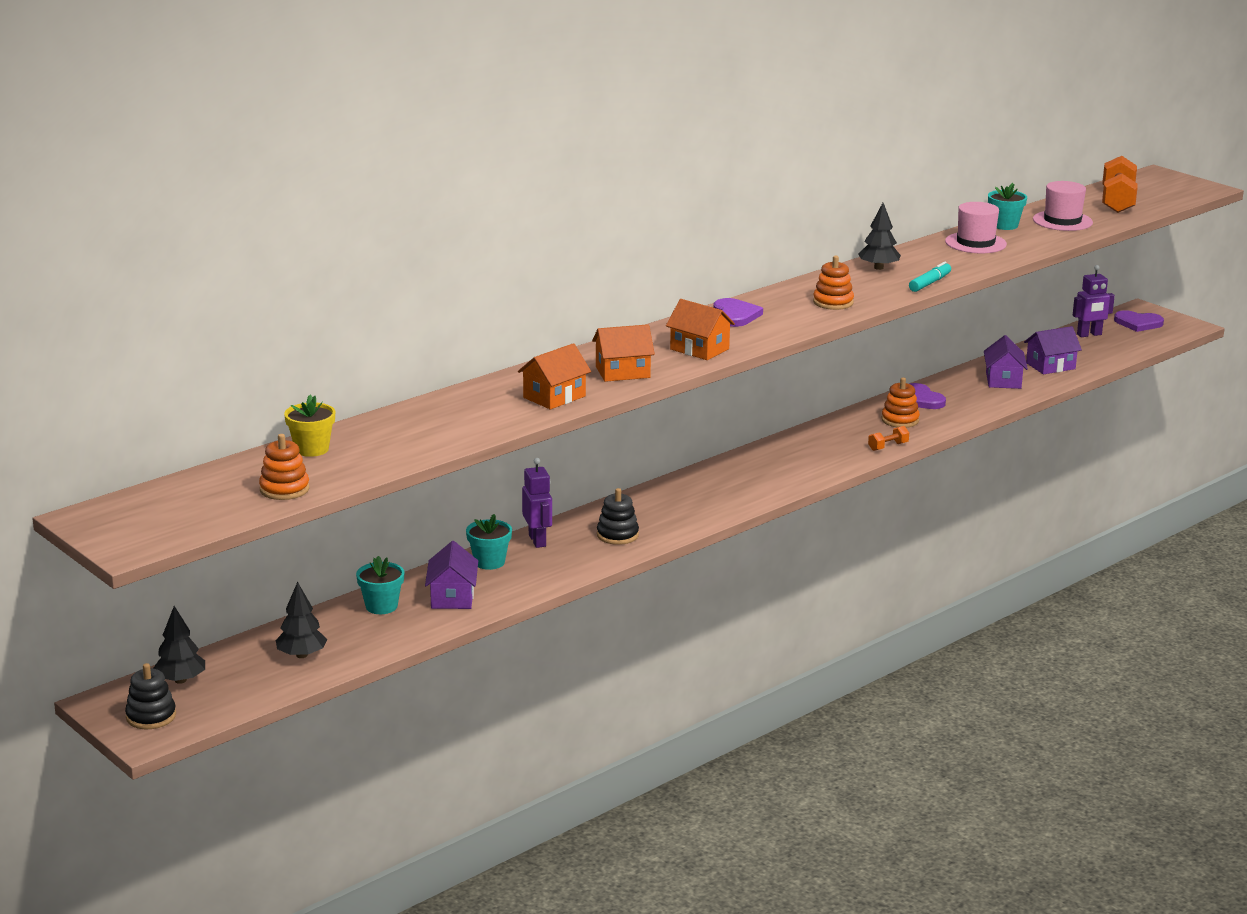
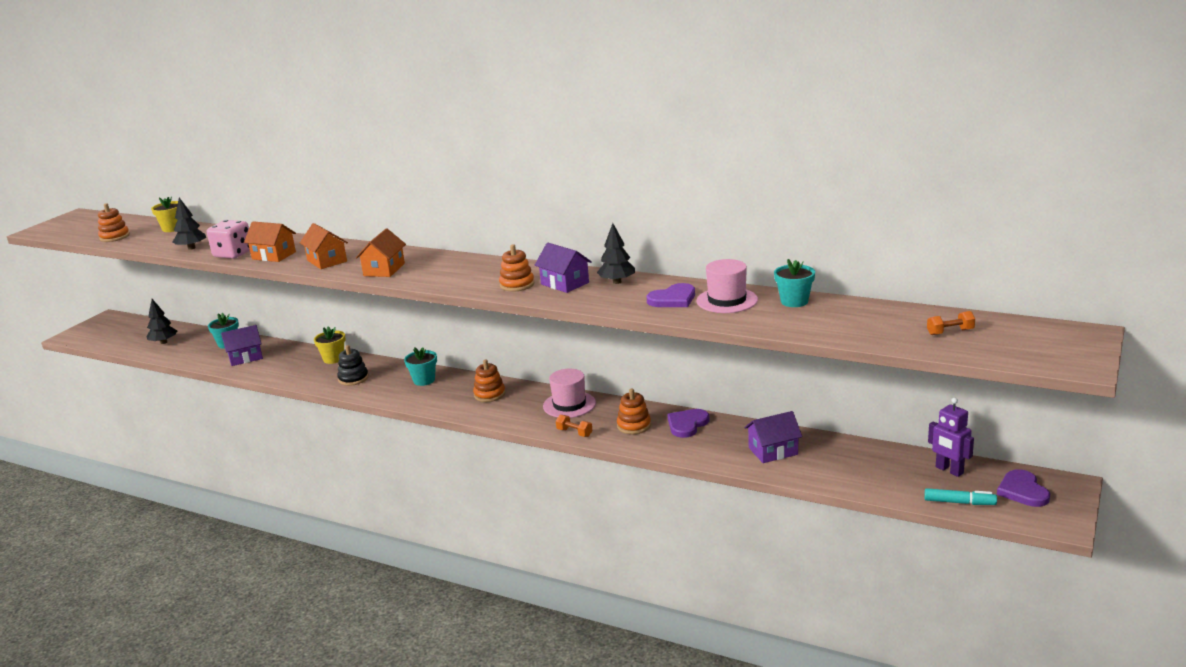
camera: 70 degrees right, 0 degrees up
black stacking toy [125,663,176,729] -> none
black tree [153,606,205,684] -> black tree moved to [172,198,206,250]
turquoise flower pot [466,514,512,570] -> turquoise flower pot moved to [404,347,437,386]
purple robot [522,458,552,548] -> yellow flower pot [314,326,346,364]
purple heart [713,298,763,327] -> purple heart moved to [647,283,695,307]
turquoise marker [909,262,951,292] -> turquoise marker moved to [924,488,997,505]
purple house [1024,326,1082,375] -> purple house moved to [535,243,592,293]
pink hat [1033,181,1093,231] -> pink hat moved to [543,369,596,418]
orange dumbbell [1102,156,1138,213] -> orange dumbbell [927,311,975,335], size x0.47
none -> pink dice [207,220,250,259]
none -> orange stacking toy [473,360,506,402]

